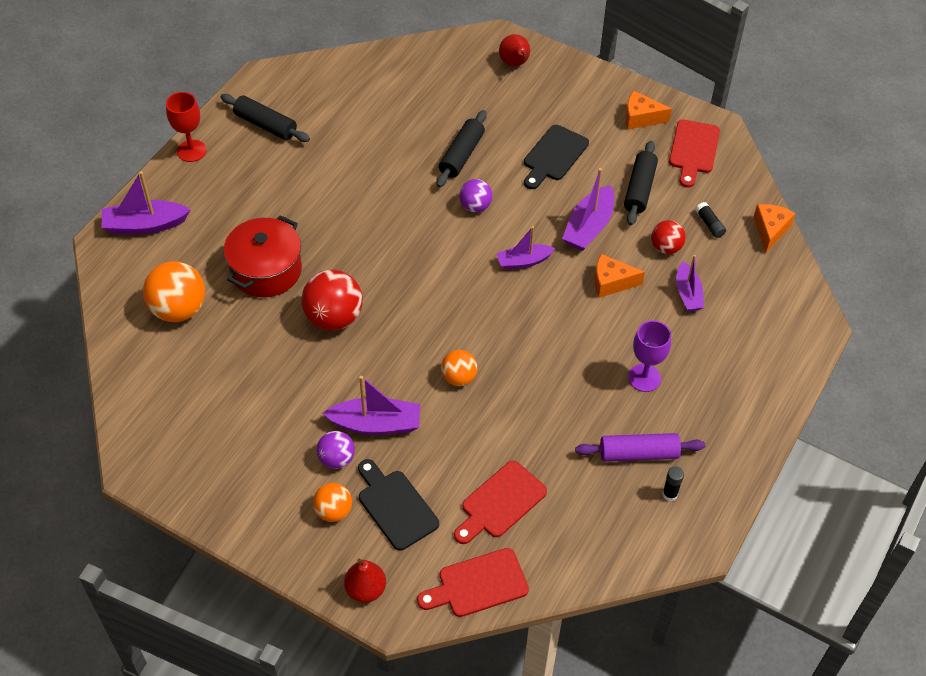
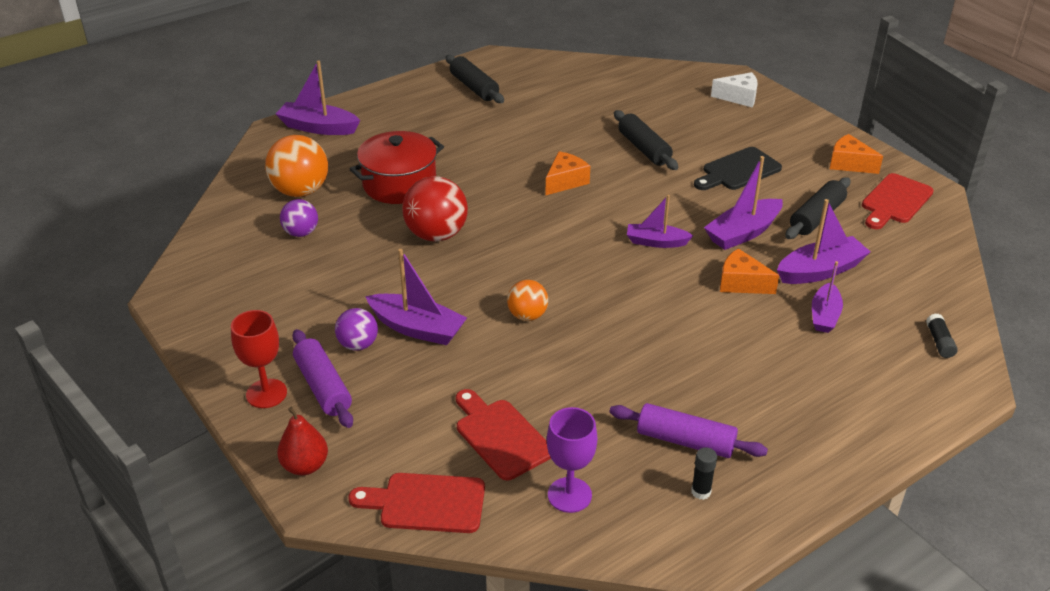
camera: 25 degrees right, 15 degrees down
red goblet [166,92,206,162] -> red goblet moved to [231,310,287,408]
orange ball [313,483,352,522] -> purple rolling pin [292,329,353,428]
black cutting board [358,459,439,551] -> none
black rolling pin [436,110,487,188] -> black rolling pin turned 75 degrees counterclockwise [614,110,678,170]
red cutting board [454,461,547,544] -> red cutting board turned 75 degrees clockwise [456,389,551,481]
purple ball [459,179,492,212] -> purple ball moved to [280,199,318,237]
red pear [499,34,530,67] -> white cheese [711,72,758,107]
purple goblet [628,320,671,392] -> purple goblet moved to [547,407,597,513]
red ball [651,220,686,254] -> purple boat [777,199,870,284]
black glue stick [695,202,726,238] -> black glue stick moved to [926,313,958,358]
orange cheese [753,204,796,252] -> orange cheese moved to [546,151,590,195]

